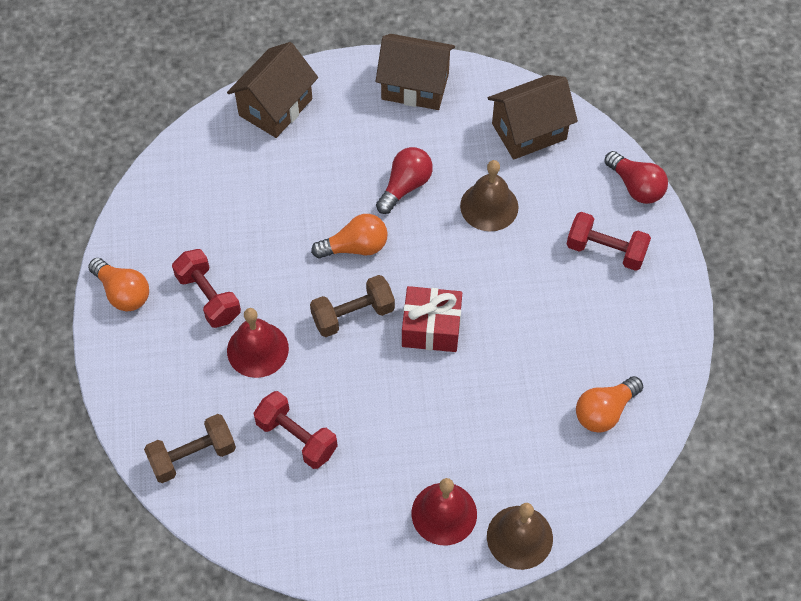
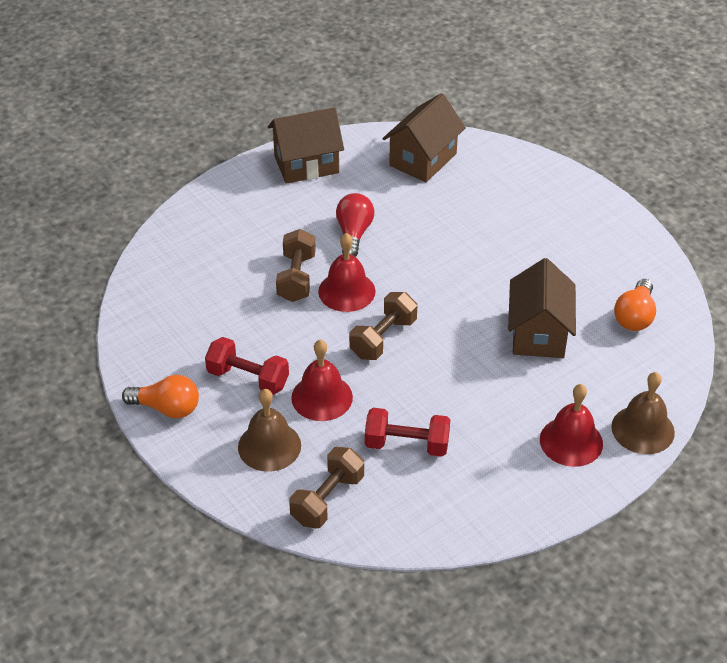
camera: 30 degrees left, 15 degrees down
brown house [227,42,318,138] -> brown house moved to [508,258,576,358]
orange light bulb [311,214,388,259] -> red bell [318,233,376,312]
red gift [402,286,462,352] -> none
brown bell [460,160,519,231] -> brown bell moved to [238,389,301,472]
red dumbbell [567,212,651,271] -> none
red light bulb [604,151,668,204] -> none
none -> brown dumbbell [276,229,316,302]

